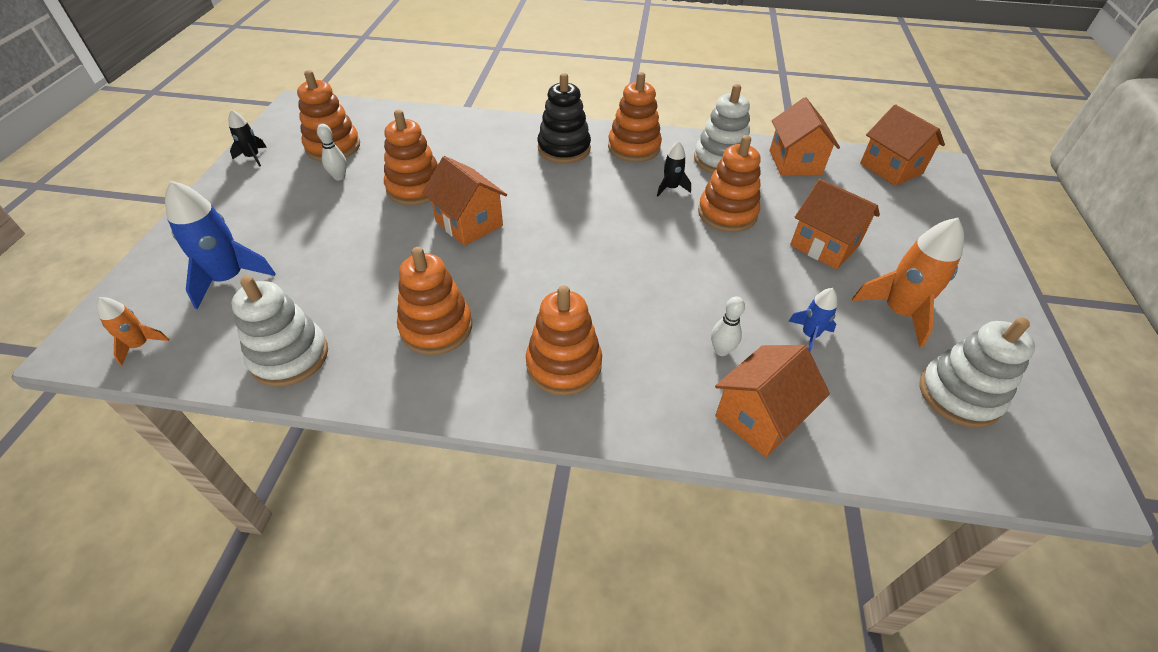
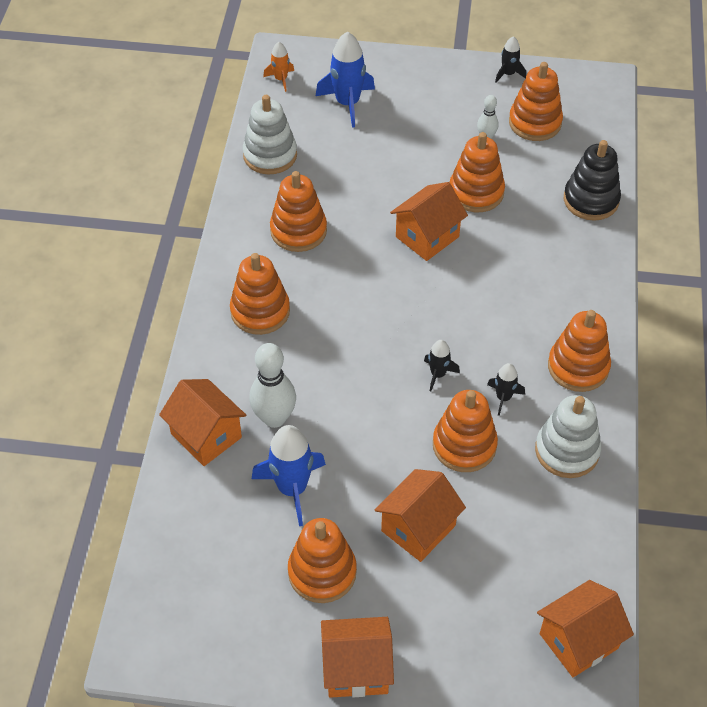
camera: 90 degrees right, 5 degrees up
black stacking toy [538,73,591,164] -> black stacking toy moved to [564,140,621,221]
white bowling pin [711,296,745,356] -> white bowling pin [250,343,296,428], size x1.84
orange house [770,97,840,176] -> orange house moved to [321,617,394,698]
blue rocket [788,288,837,351] -> blue rocket [252,425,326,526], size x1.85
orange rocket [852,218,964,348] -> orange stacking toy [288,518,357,603]
white stacking toy [920,317,1035,428] -> none
none -> black rocket [424,340,460,391]

